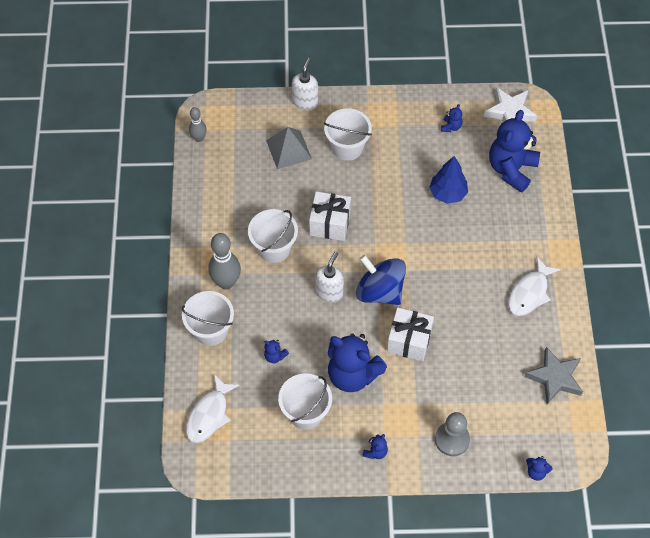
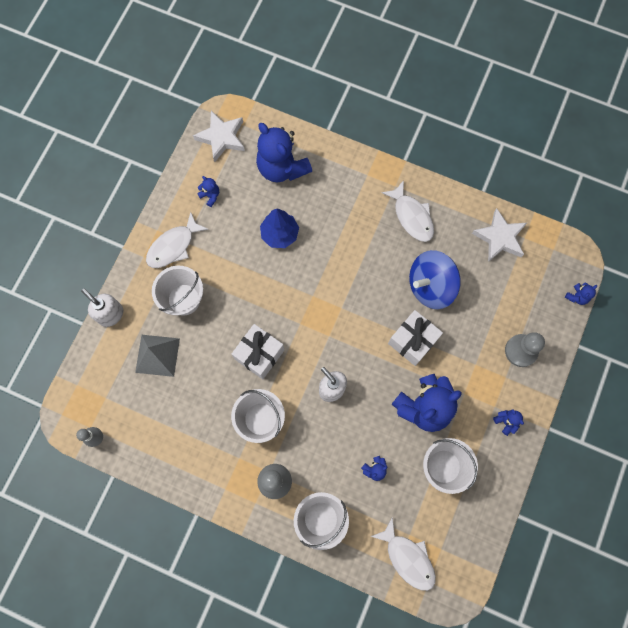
camera: 65 degrees left, 15 degrees up
blue spinning top [356,255,406,305] -> blue spinning top moved to [409,250,461,309]
grey star [524,347,583,404] -> white star [472,208,527,262]
none -> white fish [146,212,209,268]

